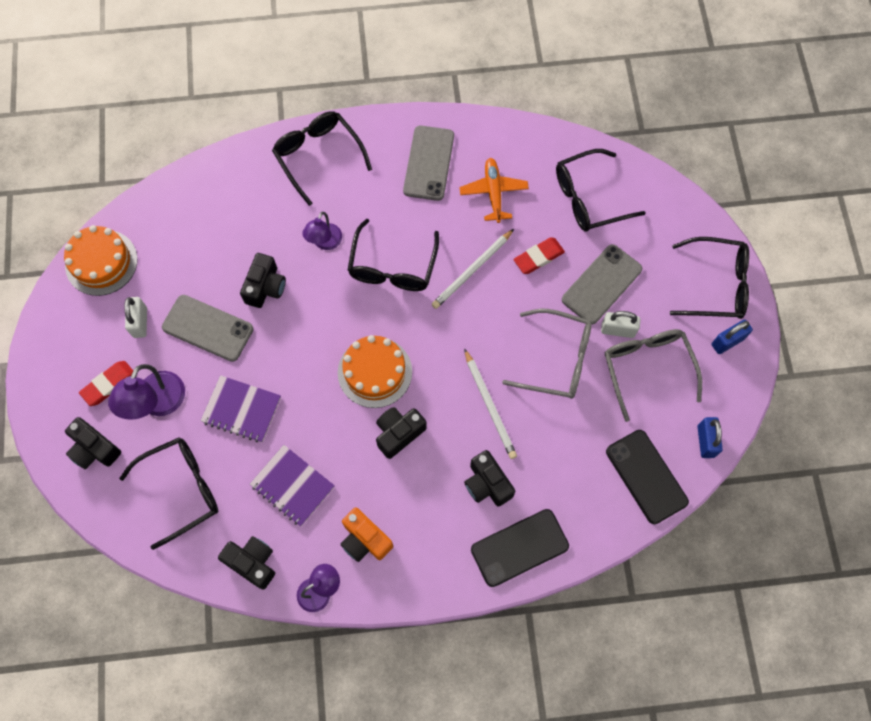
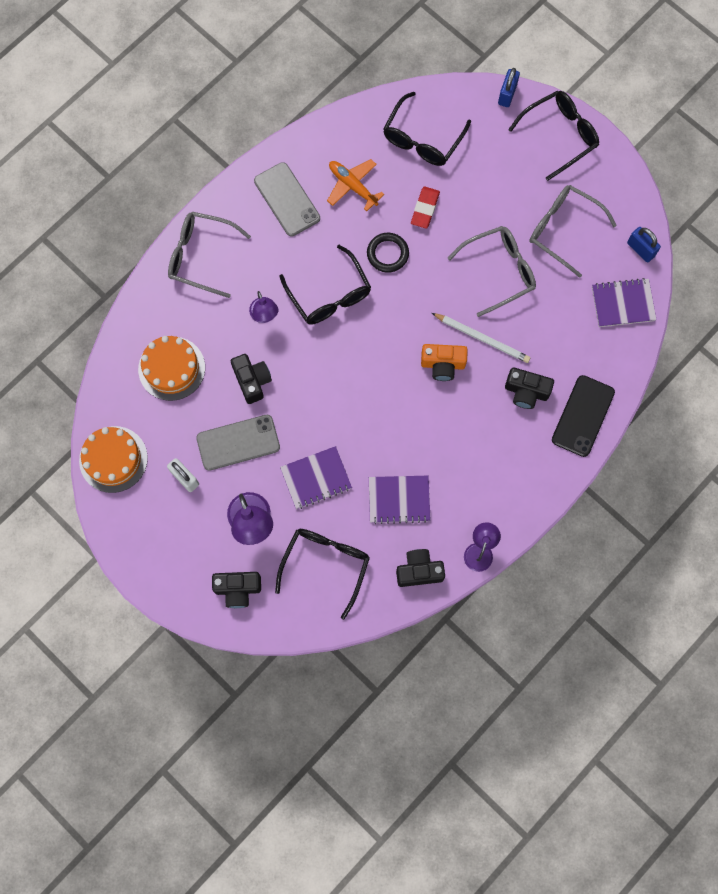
camera: 40 degrees left, 5 degrees up
red eraser [79,361,133,406] -> none
black glasses [272,111,372,206] -> grey glasses [168,212,251,298]
orange cake [338,335,412,408] -> orange cake moved to [138,336,205,401]
orange camera [340,508,393,562] -> orange camera moved to [421,344,468,381]
black camera [376,407,427,459] -> none
white pencil [432,229,514,309] -> black ring [367,233,409,273]
grey phone [562,244,642,325] -> none
white padlock [601,311,640,338] -> none
black phone [606,430,689,524] -> purple notebook [592,278,657,327]
blue padlock [712,320,753,354] -> blue padlock moved to [498,68,520,107]

